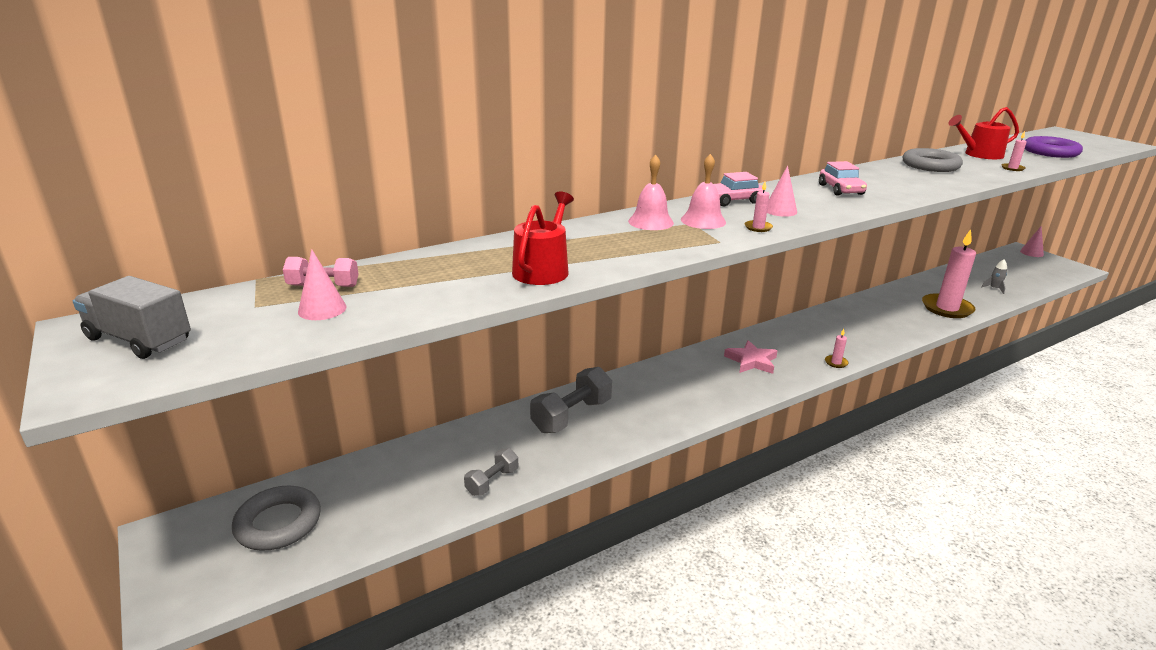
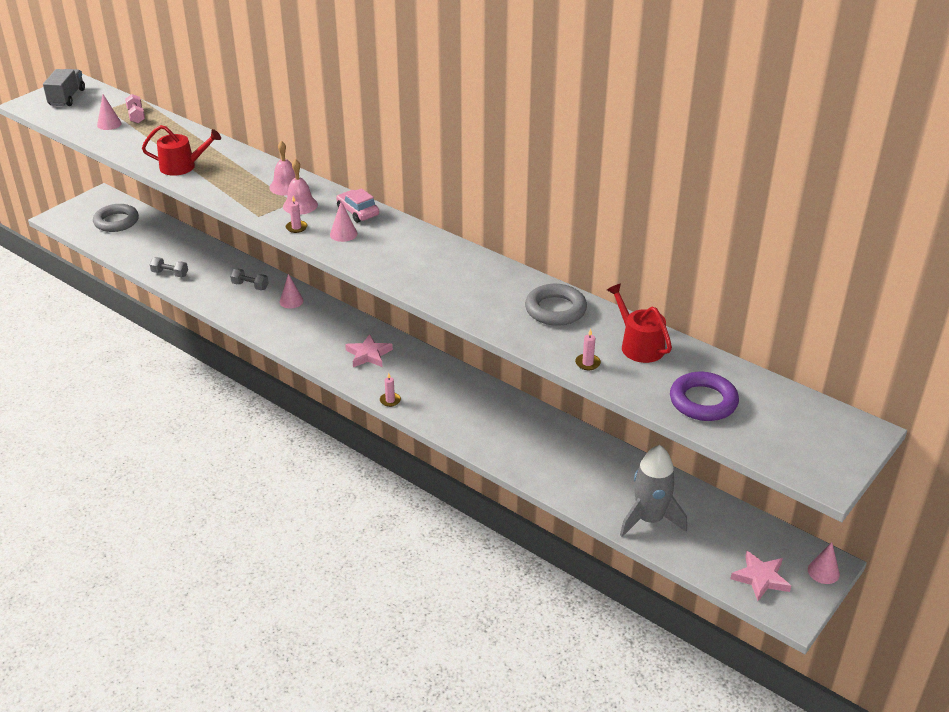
camera: 70 degrees right, 10 degrees up
grey dumbbell [530,367,612,433] -> grey dumbbell [230,269,269,290], size x0.57
pink car [819,161,867,196] -> none
pink candle [922,229,976,318] -> none
grey rocket [981,259,1007,294] -> grey rocket [620,445,687,537], size x2.44
none -> pink cone [280,274,304,308]
none -> pink star [730,551,791,601]

